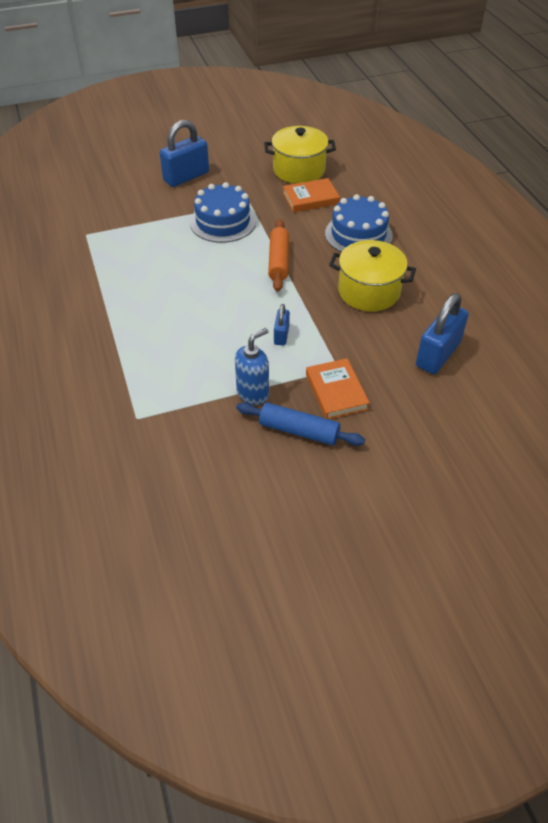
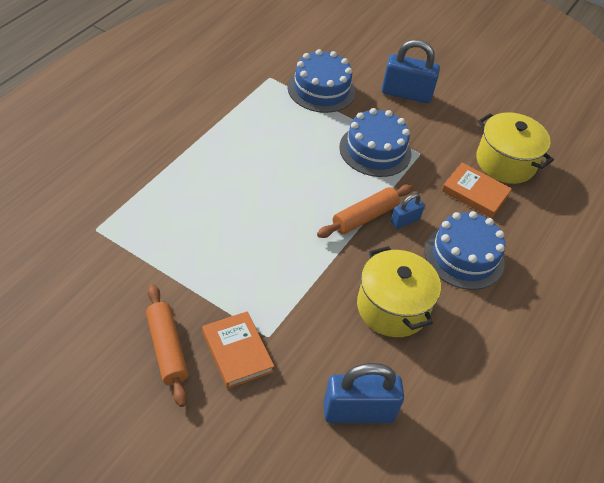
camera: 45 degrees right, 0 degrees up
blue soap dispenser [235,328,269,405] -> none
blue rolling pin [236,402,365,446] -> orange rolling pin [146,284,188,407]
blue padlock [274,304,290,346] -> blue padlock moved to [391,193,425,229]
orange book [306,358,370,419] -> orange book turned 60 degrees counterclockwise [202,311,274,389]
none -> blue cake [288,49,355,113]

